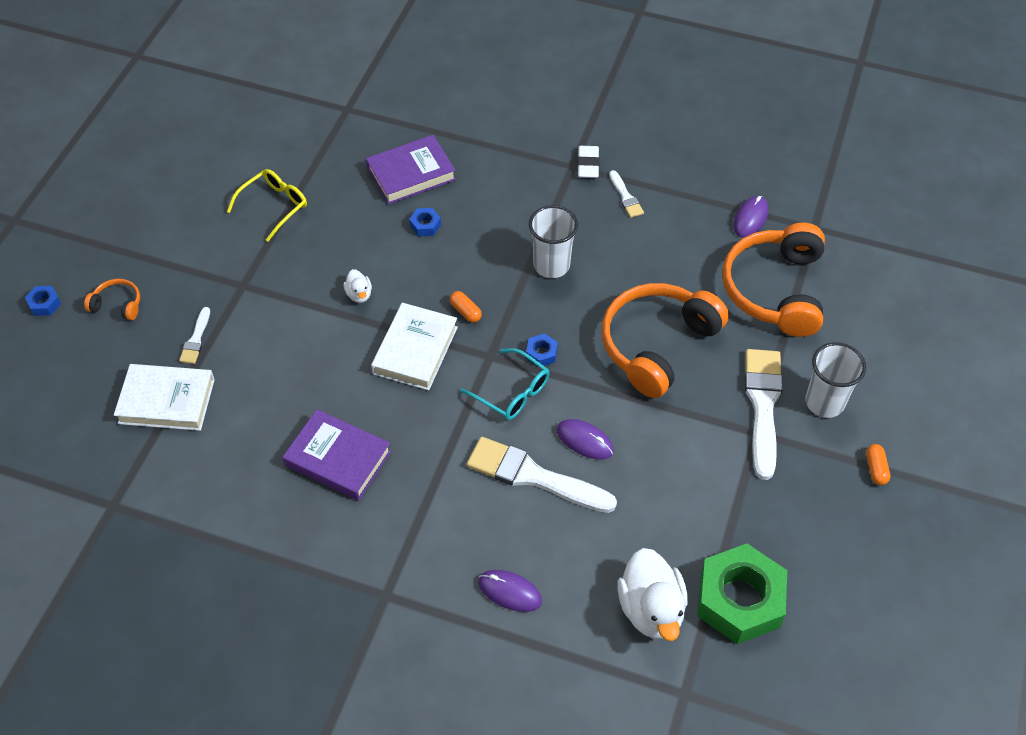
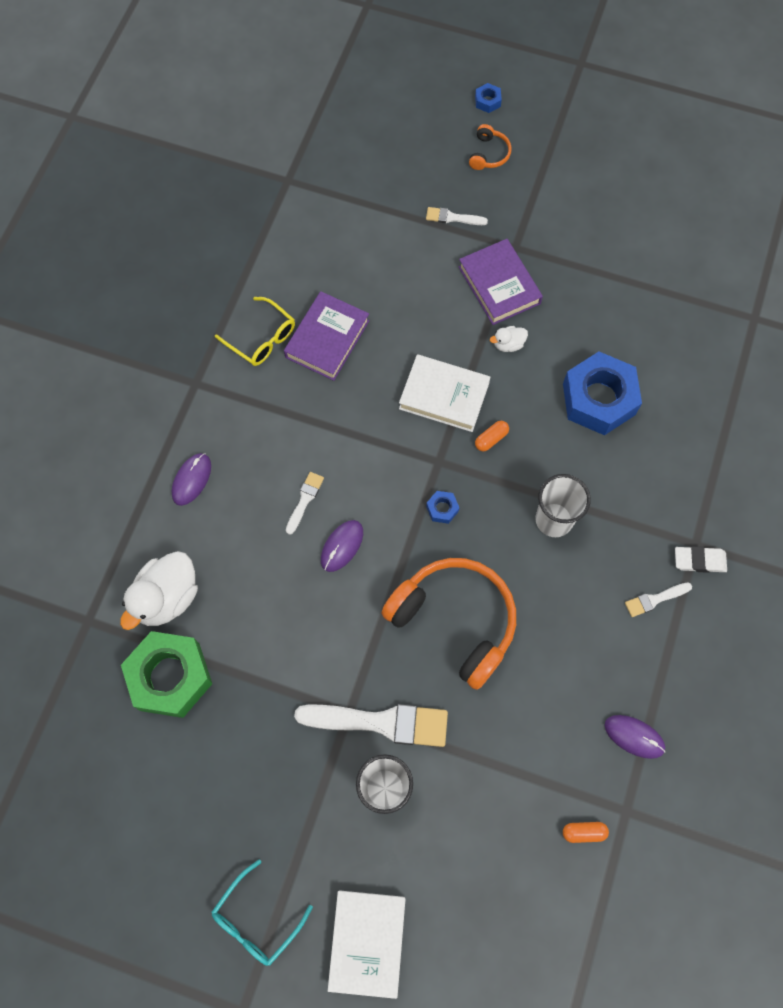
camera: 90 degrees right, 15 degrees up
white book [114,364,215,431] -> white book moved to [328,890,406,999]
yellow glasses [227,169,307,242] -> yellow glasses moved to [215,297,295,366]
purple book [366,135,456,204] -> purple book moved to [459,239,543,325]
blue nut [409,208,441,237] -> blue nut [563,352,642,435], size x2.47
turquoise glasses [460,348,549,420] -> turquoise glasses moved to [211,859,313,966]
white brush [467,437,617,513] -> white brush [286,472,324,535], size x0.48
white duck [617,548,688,641] -> white duck turned 45 degrees counterclockwise [120,551,198,630]
orange headphones [722,223,825,337] -> none
orange capsule [866,444,890,485] -> orange capsule moved to [563,822,609,843]

